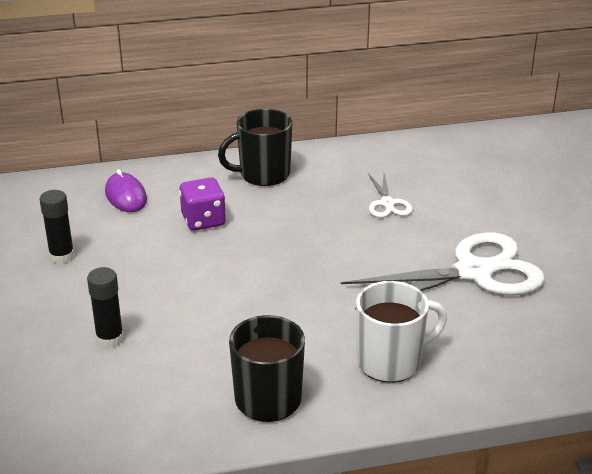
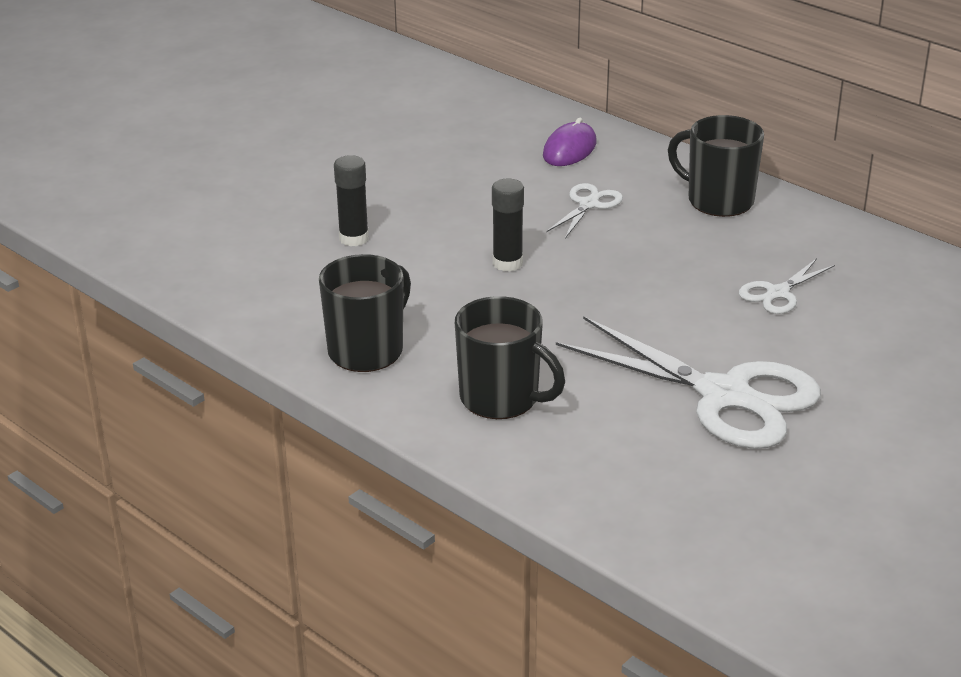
camera: 55 degrees right, 0 degrees up
black glue stick [40,190,75,264] -> black glue stick moved to [492,179,524,272]
purple dice [179,177,226,231] -> white scissors [546,183,623,238]
white mug [356,281,447,383] -> black mug [455,296,565,419]

